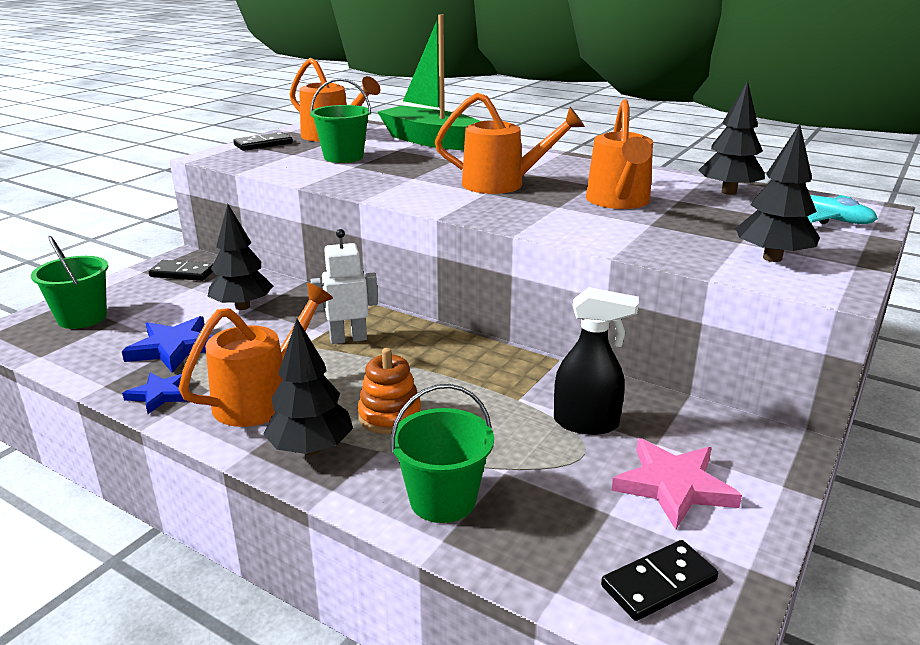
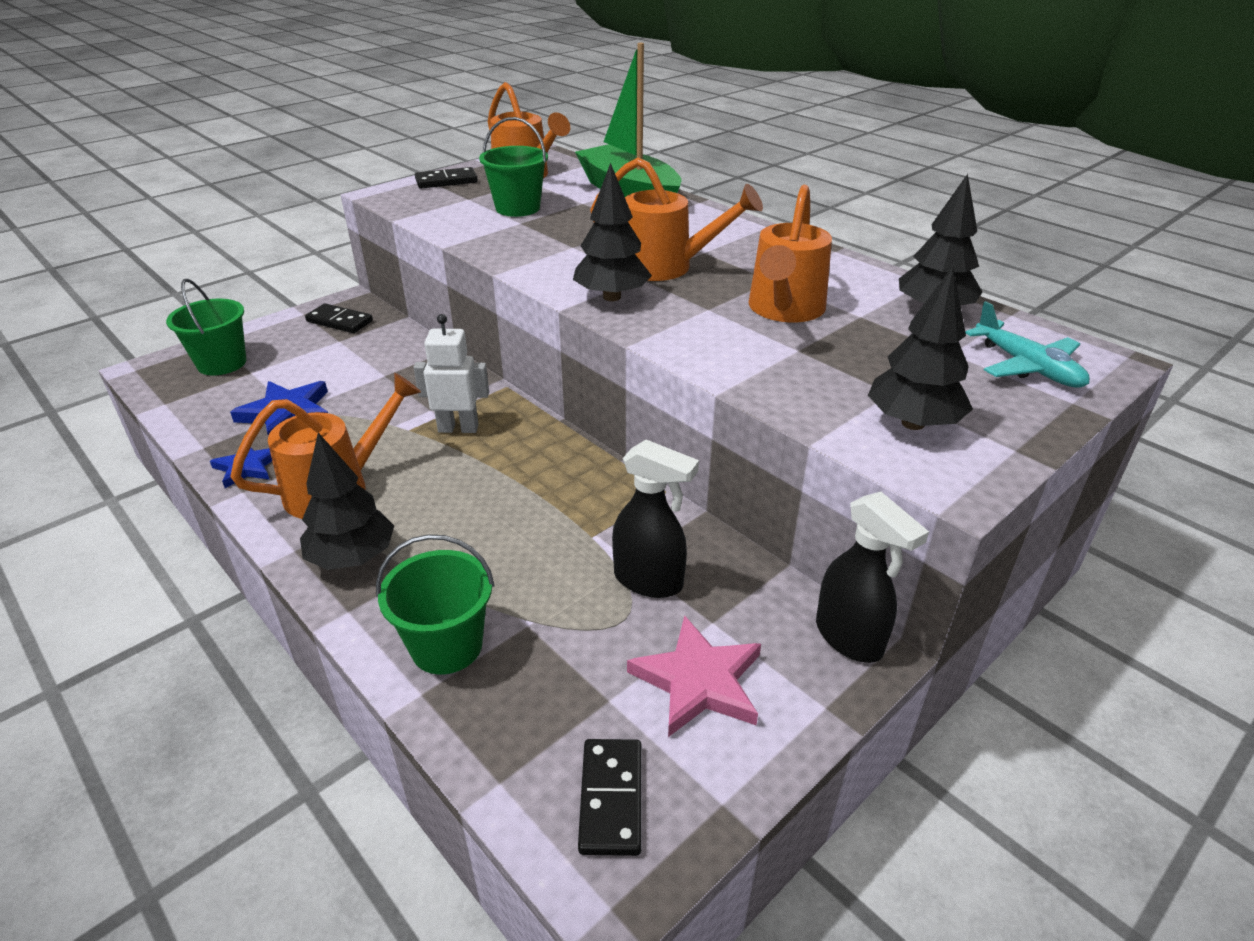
camera: 15 degrees right, 10 degrees up
black tree [208,204,273,310] -> black tree moved to [573,163,652,301]
orange stacking toy [358,348,421,434] -> none
black domino [601,540,718,621] -> black domino turned 75 degrees counterclockwise [578,739,642,856]
none -> black spray bottle [816,492,929,663]

